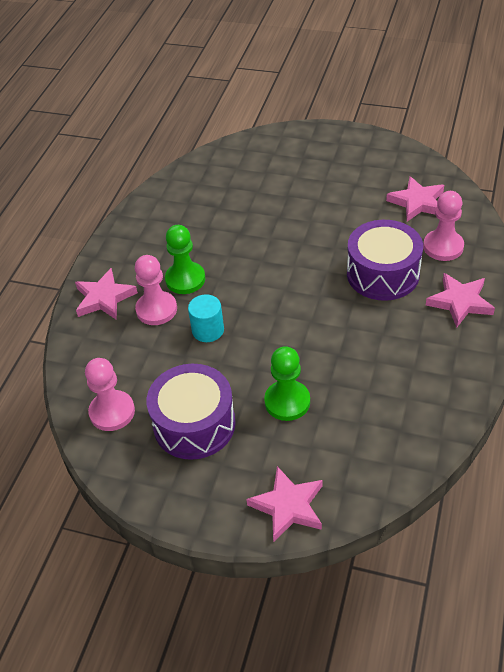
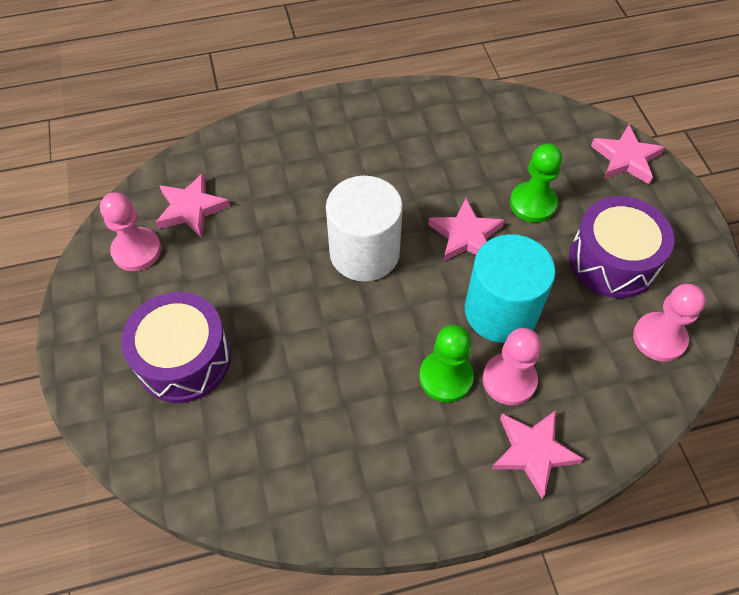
camera: 125 degrees left, 10 degrees up
turquoise cylinder [188,294,224,342] -> turquoise cylinder [465,234,556,343], size x1.89
purple drum [347,220,423,301] -> purple drum moved to [121,292,231,403]
pink pawn [423,191,464,261] -> pink pawn moved to [100,192,161,271]
pink star [426,273,495,328] -> pink star moved to [428,198,504,262]
none -> white cylinder [326,176,403,282]

